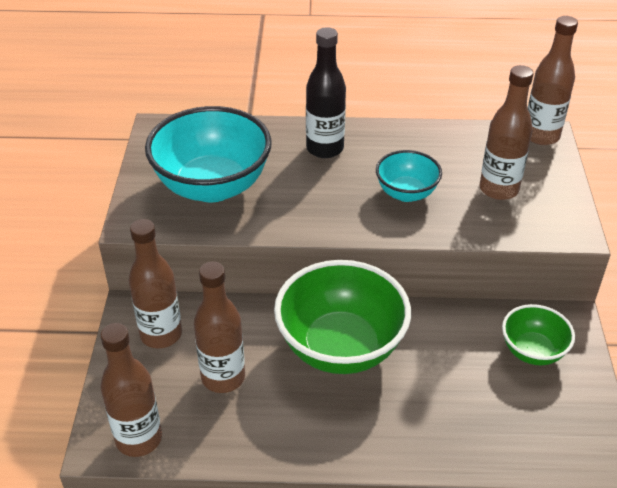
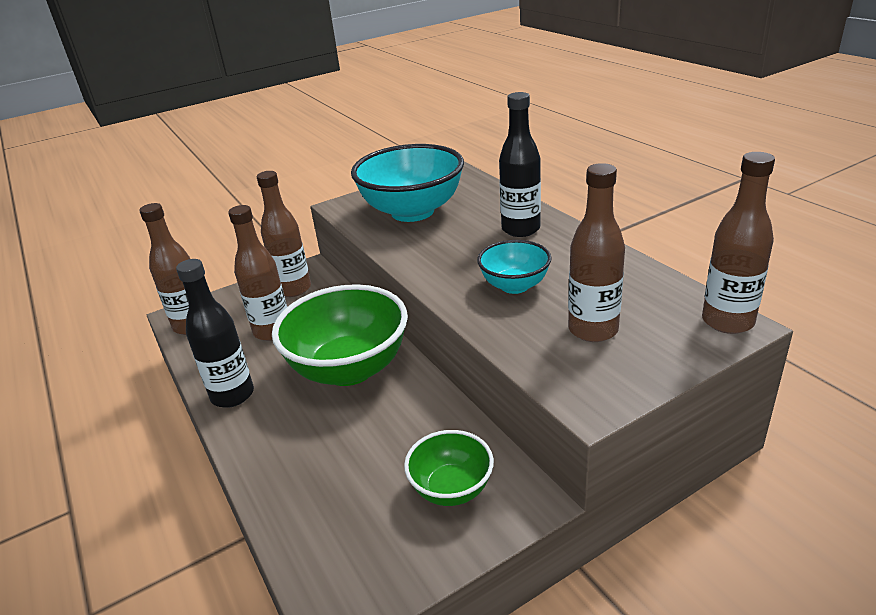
camera: 60 degrees right, 10 degrees down
none -> black bottle [176,259,254,408]

